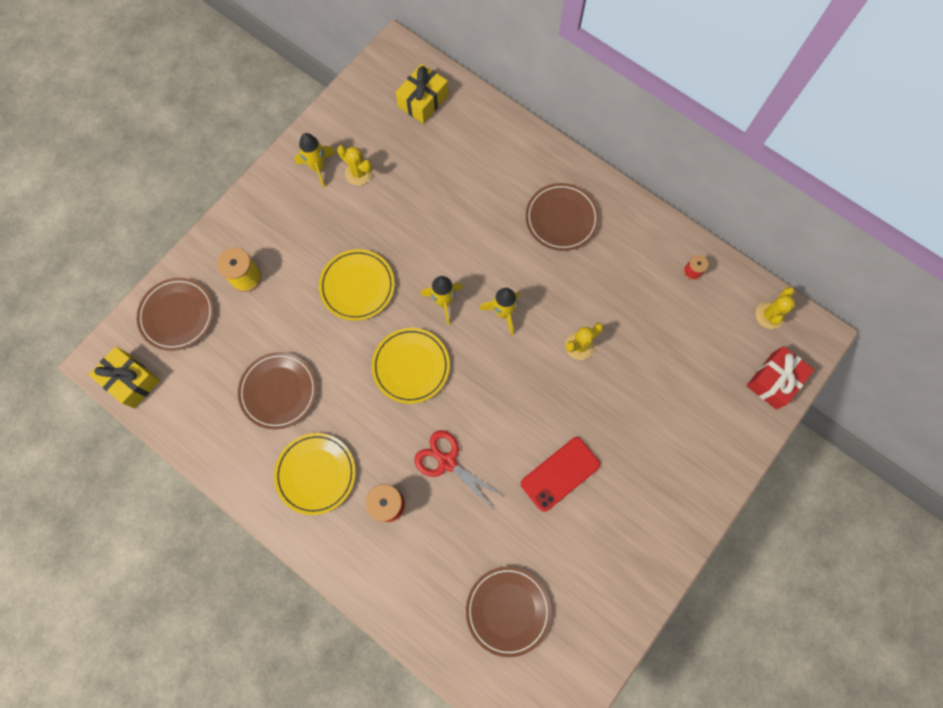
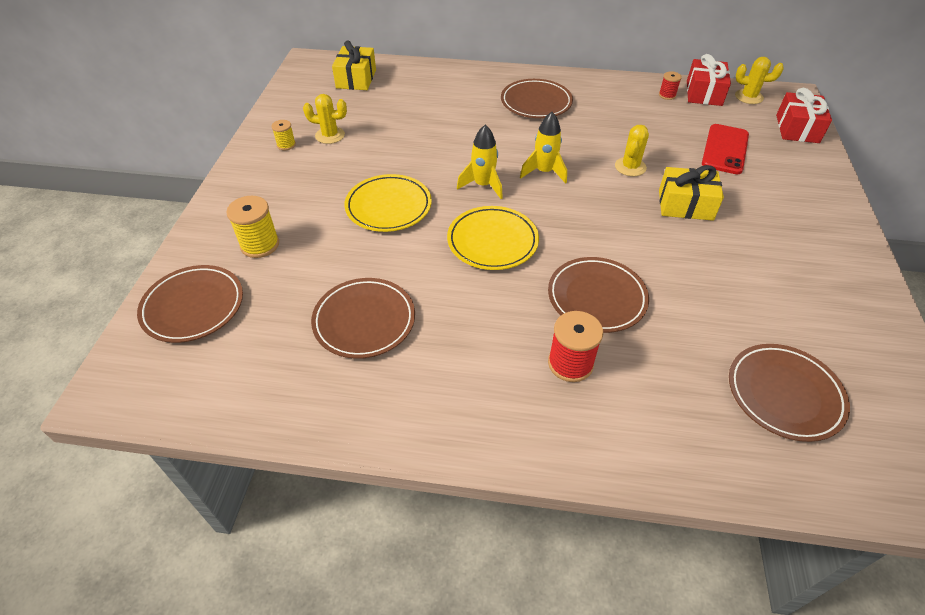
camera: 30 degrees left, 25 degrees down
yellow gift [89,347,160,408] -> yellow gift moved to [659,165,724,221]
yellow plate [274,433,356,515] -> none
yellow rocket [295,133,335,188] -> yellow spool [272,120,296,150]
red scissors [414,430,503,509] -> brown plate [548,257,649,333]
red phone [521,437,600,512] -> red phone moved to [702,124,749,174]
yellow cactus [756,287,795,329] -> yellow cactus turned 75 degrees counterclockwise [735,57,784,104]
none -> red gift [687,54,731,106]

